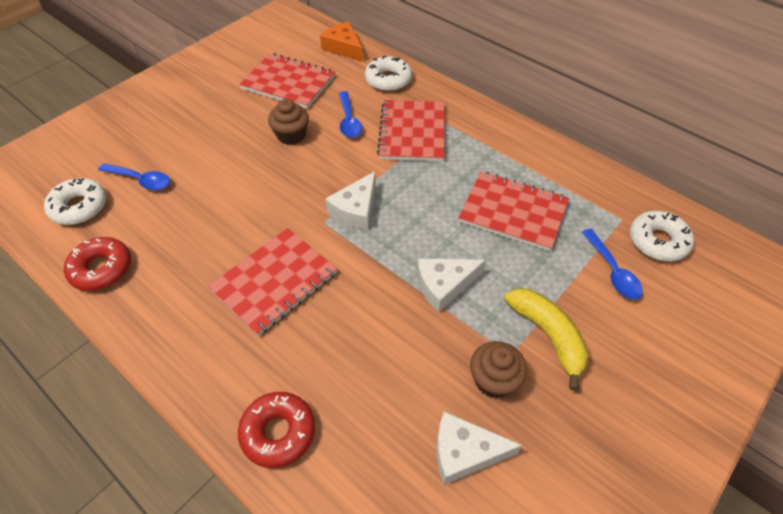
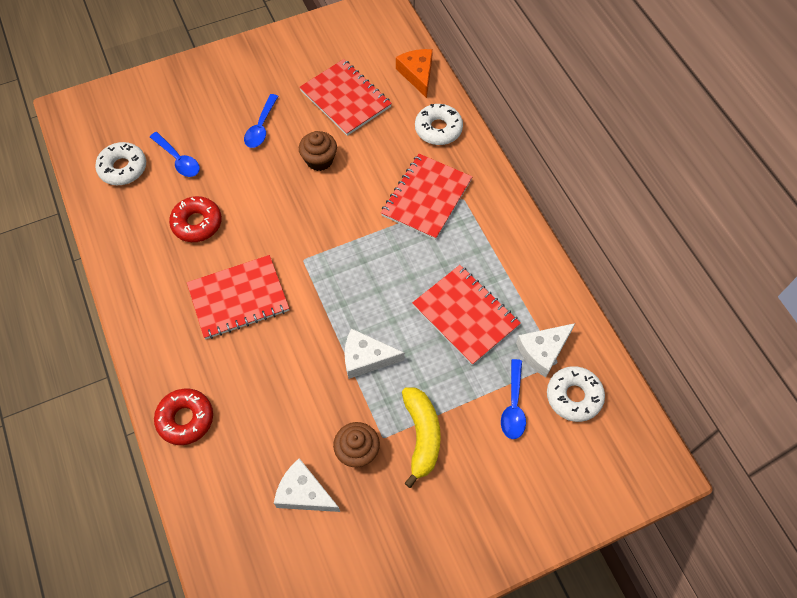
camera: 25 degrees right, 10 degrees up
red donut [64,237,131,291] -> red donut moved to [169,196,222,242]
white cheese [325,171,376,230] -> white cheese moved to [516,323,575,377]
blue spoon [339,91,362,138] -> blue spoon moved to [244,94,278,148]

